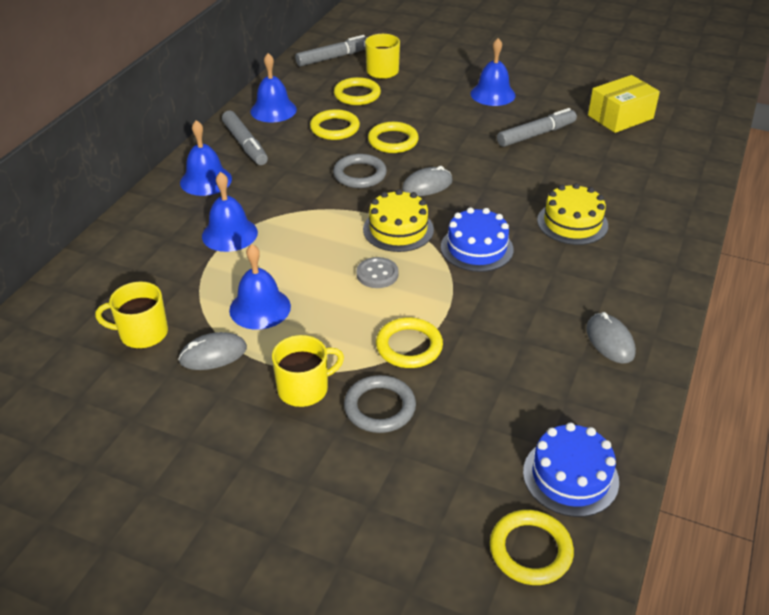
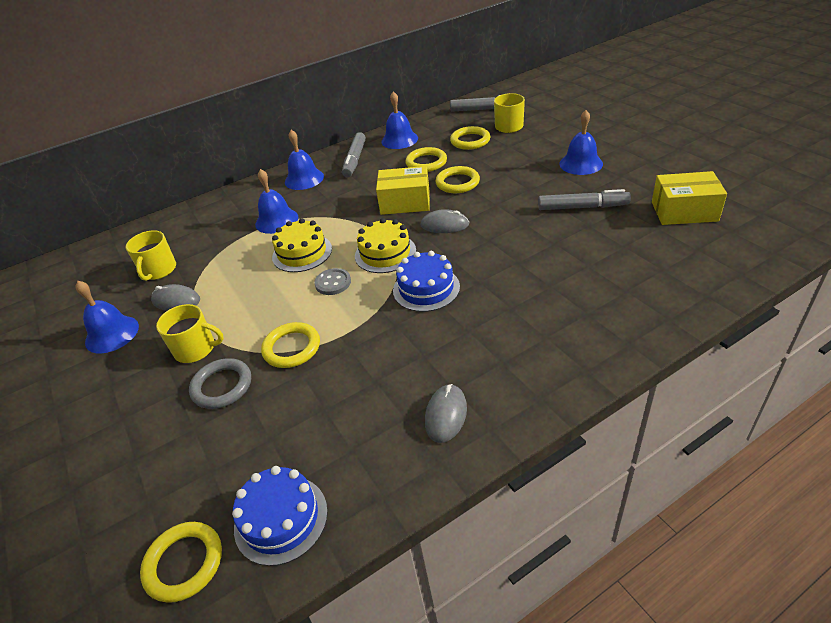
camera: 40 degrees right, 0 degrees up
yellow mug [95,282,168,348] -> yellow mug turned 120 degrees counterclockwise [126,230,176,281]
blue bell [229,244,291,330] -> blue bell moved to [76,281,139,354]
grey ring [333,154,387,188] -> yellow box [376,166,430,215]
yellow cake [537,183,608,245] -> yellow cake moved to [272,219,332,272]

